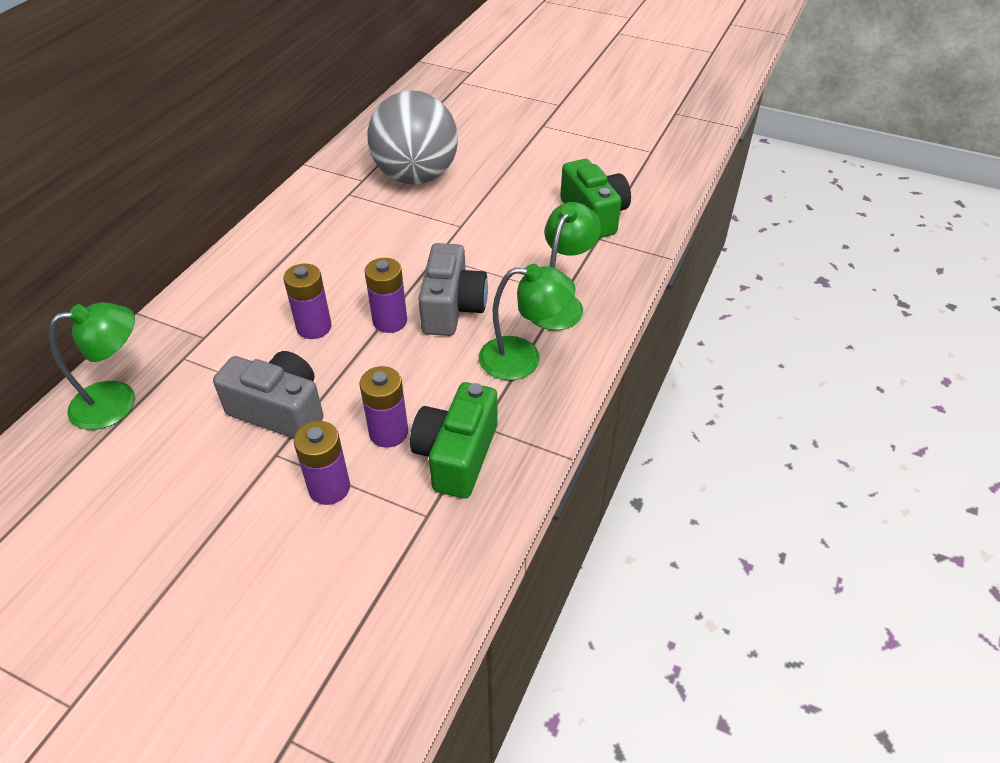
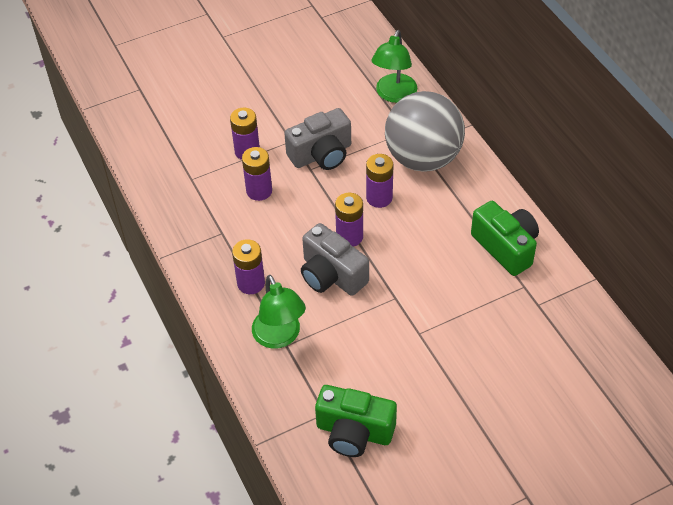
camera: 130 degrees right, 5 degrees up
grey ball [367,90,458,185] -> grey ball moved to [385,91,465,172]
green camera [410,382,497,499] -> green camera moved to [471,201,539,276]
green lamp [479,264,576,380] -> purple battery [232,239,265,294]

